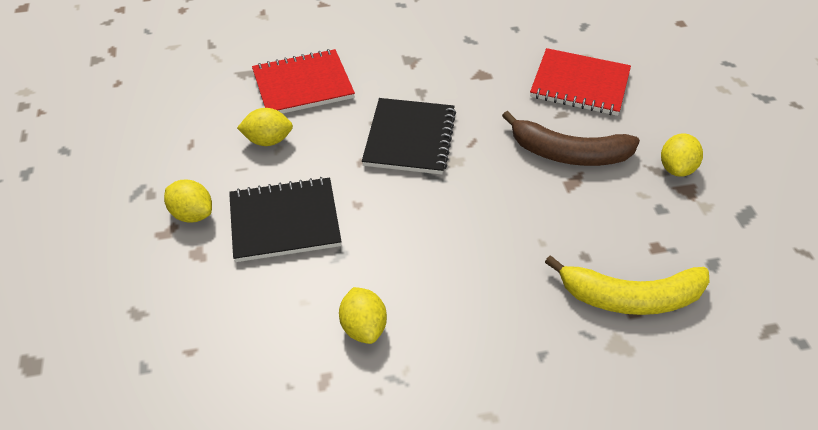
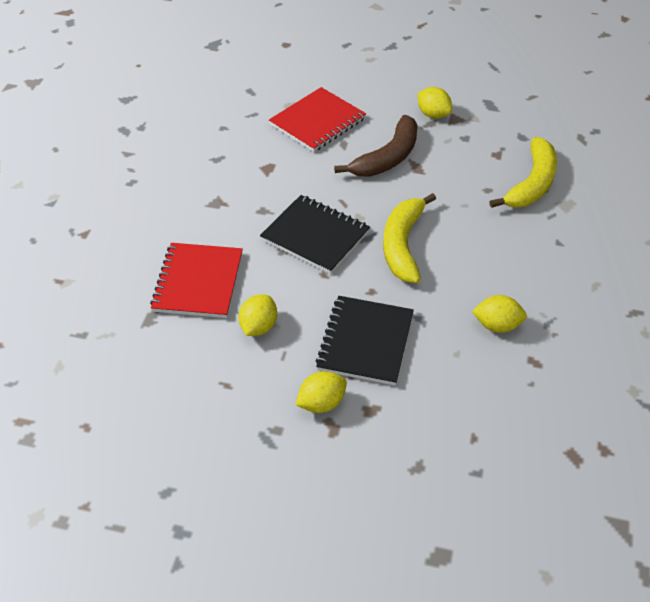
camera: 65 degrees left, 0 degrees up
none -> yellow banana [383,193,436,283]

